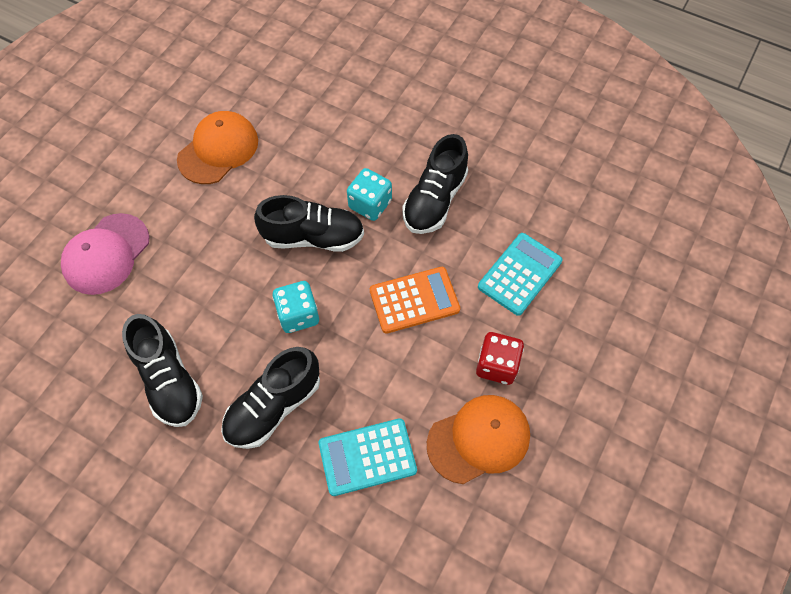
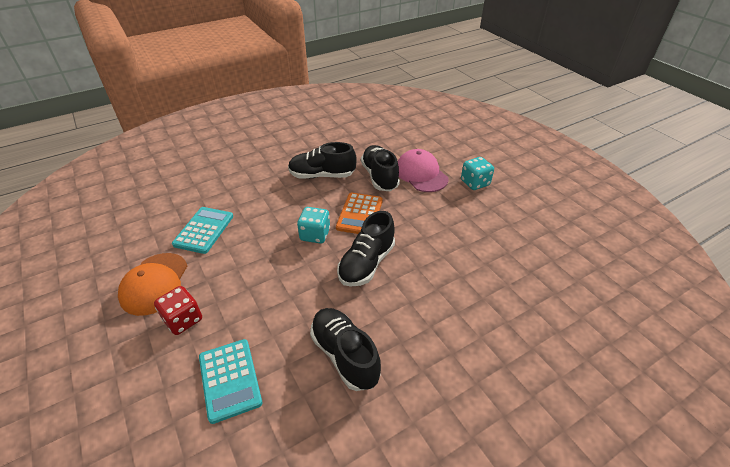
camera: 120 degrees right, 20 degrees down
orange cap [177,111,258,184] -> none
black shoe [221,347,320,449] -> black shoe moved to [361,145,400,191]
turquoise dice [347,168,392,221] -> turquoise dice moved to [461,157,494,190]
orange calculator [370,267,460,334] -> orange calculator moved to [336,192,383,234]

